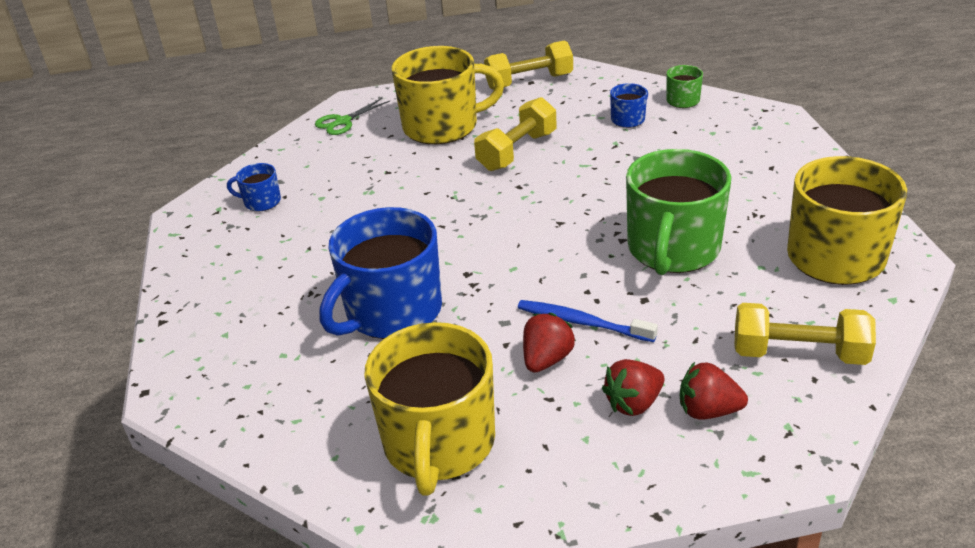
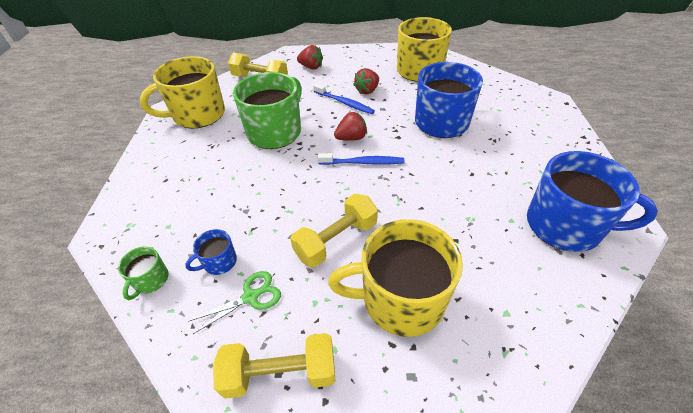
camera: 170 degrees left, 10 degrees up
blue mug [227,163,281,212] -> blue mug [527,151,658,252], size x2.24
green scissors [315,98,390,135] -> green scissors moved to [188,271,281,334]
red strawberry [602,359,665,416] -> red strawberry moved to [334,112,367,141]
none -> blue toothbrush [318,153,404,165]

